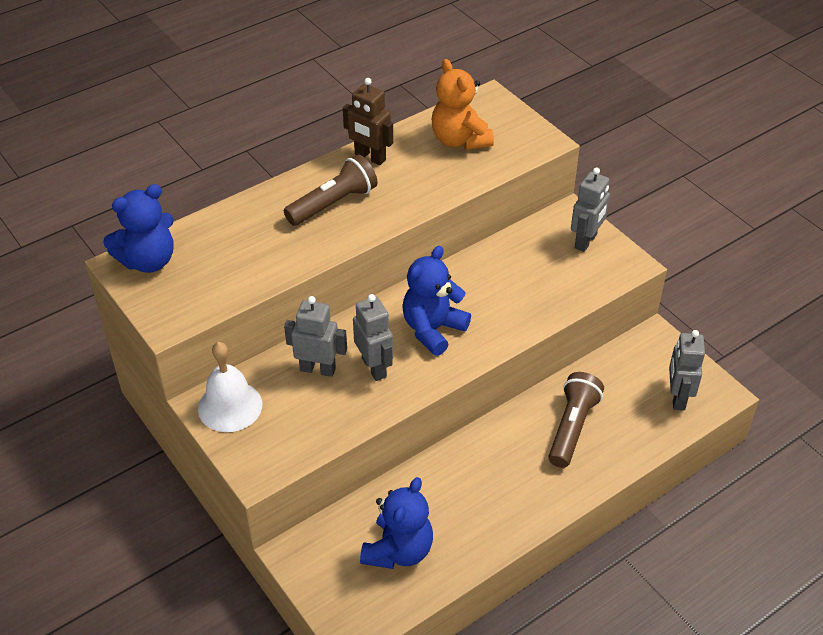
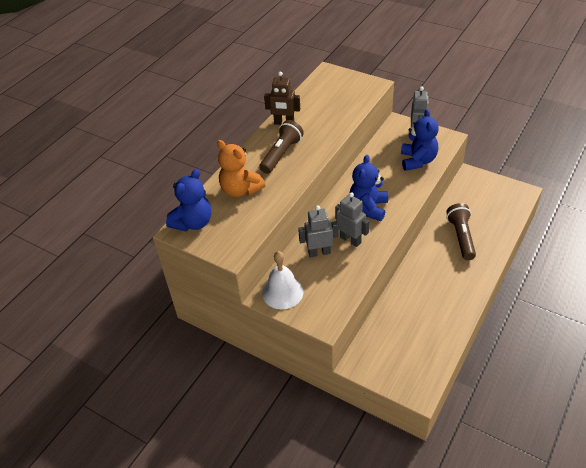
camera: 20 degrees left, 0 degrees up
blue teddy bear [360,477,433,569] -> blue teddy bear moved to [401,109,439,171]
orange teddy bear [432,59,494,150] -> orange teddy bear moved to [217,140,266,197]
grey robot [669,330,705,410] -> none

